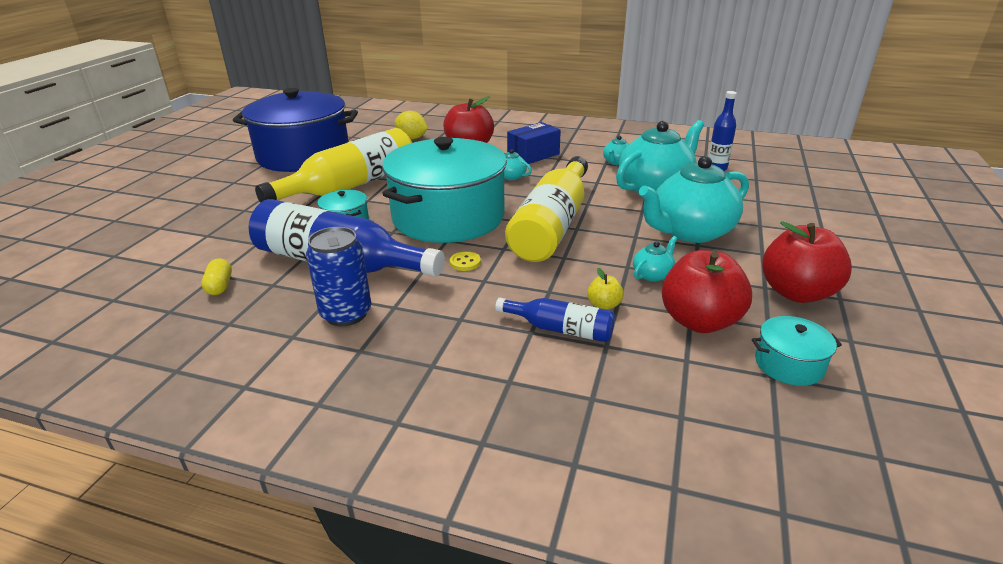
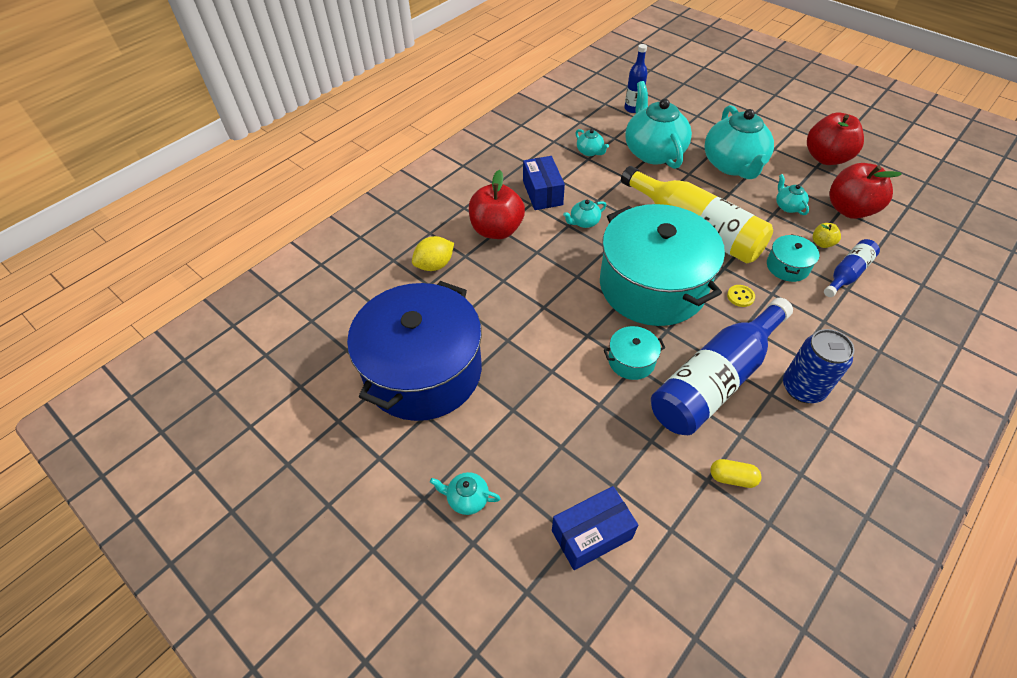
camera: 65 degrees left, 20 degrees up
yellow bottle [255,128,412,203] -> none
turquoise pot [752,316,842,386] -> turquoise pot moved to [767,234,819,282]
none -> turquoise teapot [430,472,501,515]
none -> blue box [552,486,638,570]

